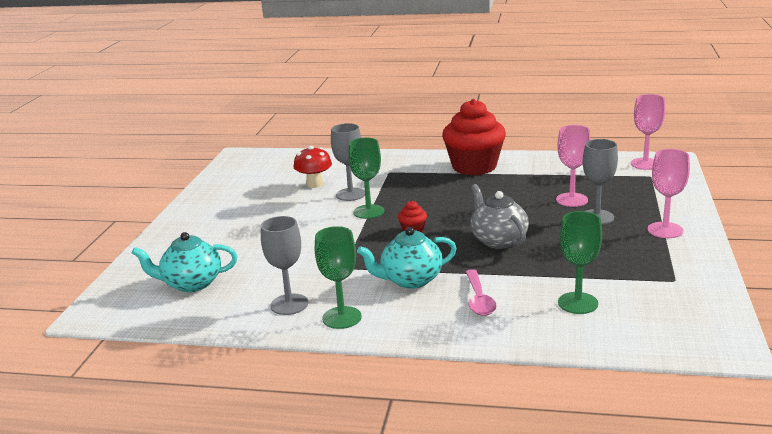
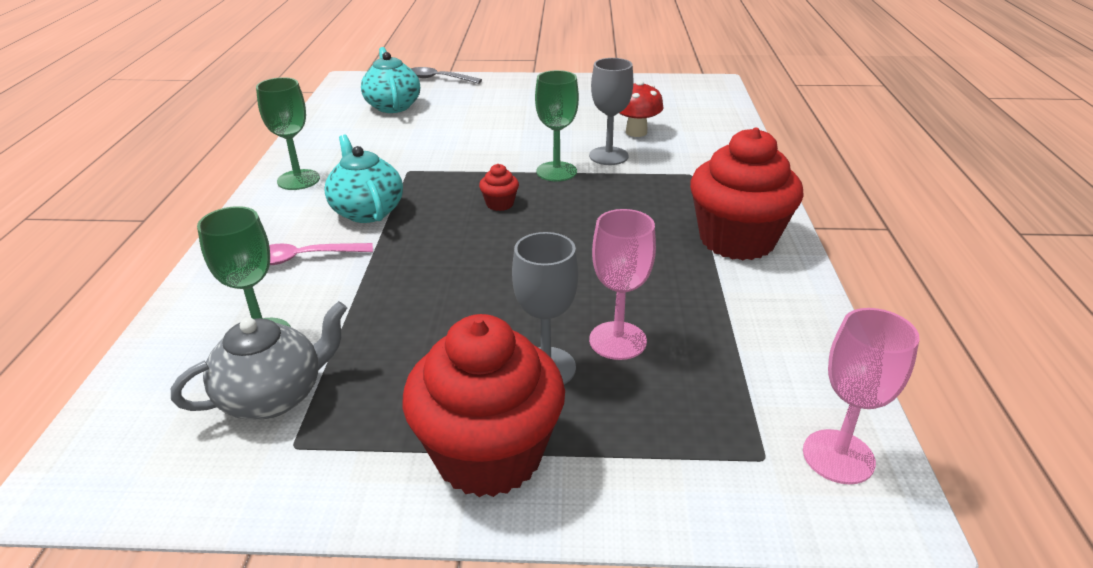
camera: 80 degrees right, 10 degrees up
grey goblet [261,216,308,315] -> none
grey teapot [470,184,529,249] -> grey teapot moved to [171,301,347,420]
pink goblet [647,149,690,238] -> red cupcake [402,314,565,497]
none -> grey spoon [411,67,482,84]

